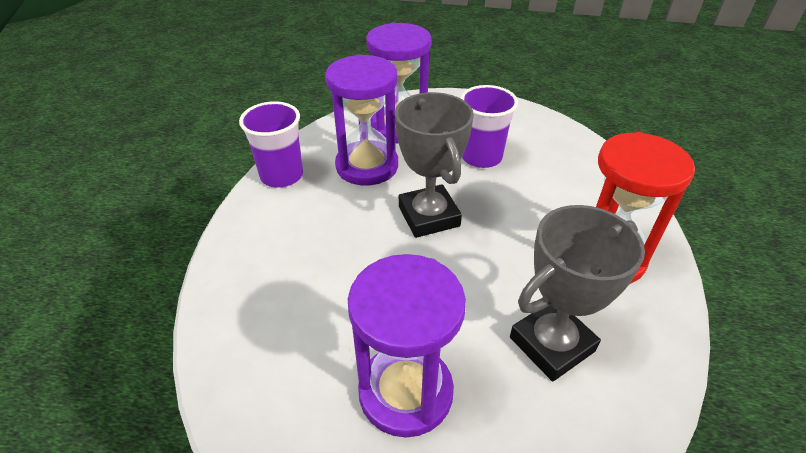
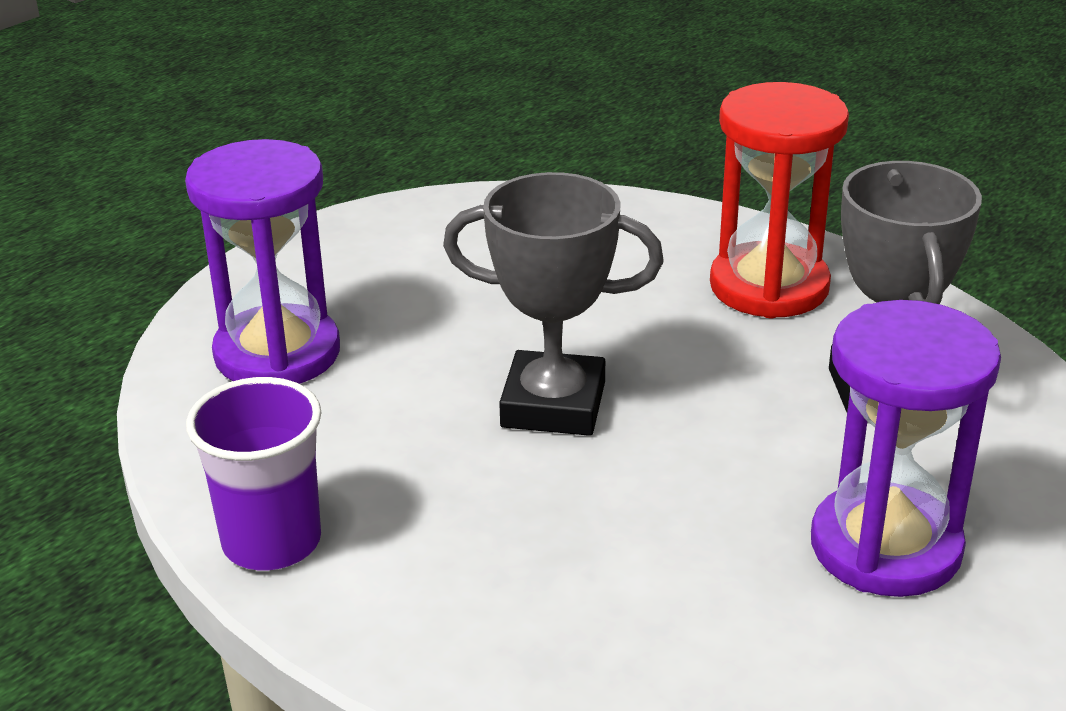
camera: 60 degrees left, 10 degrees down
purple hourglass [325,54,398,186] -> none
purple cup [461,85,518,168] -> none

